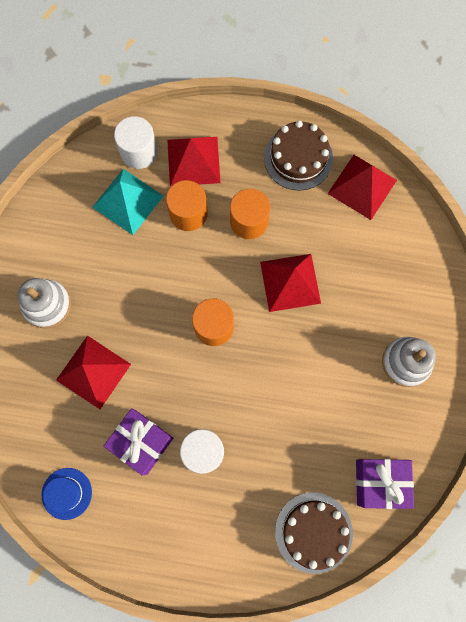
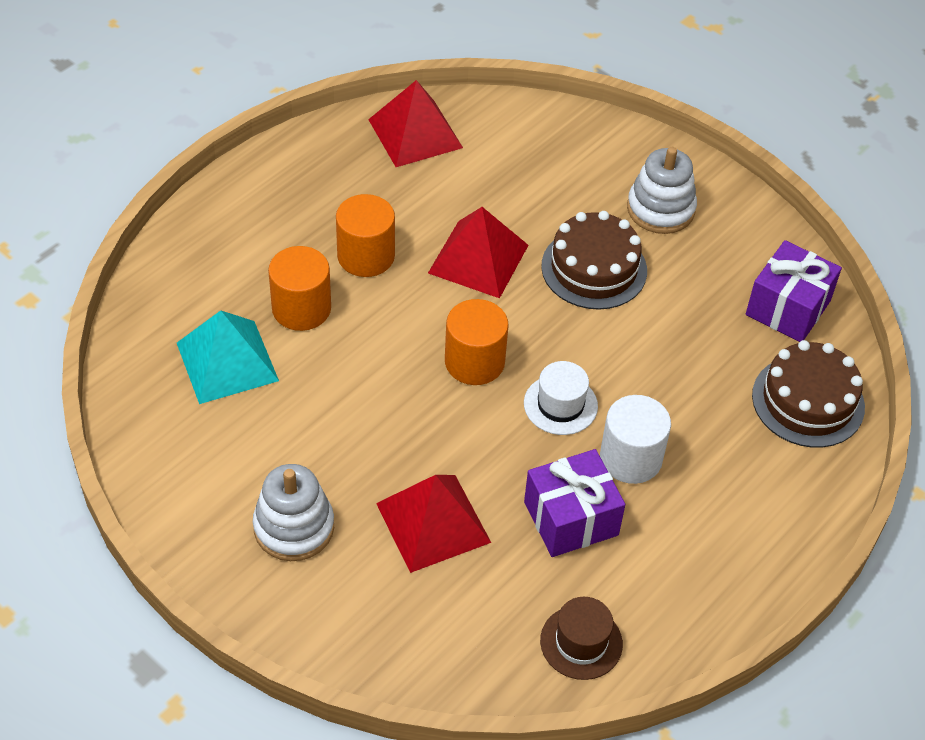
camera: 60 degrees left, 25 degrees down
blue hat [41,468,92,520] -> brown hat [540,597,623,680]
white cylinder [114,116,158,169] -> none
red pyramid [167,137,221,187] -> none
brown cake [264,121,333,191] -> brown cake moved to [541,211,647,310]
none -> white hat [524,361,598,435]

